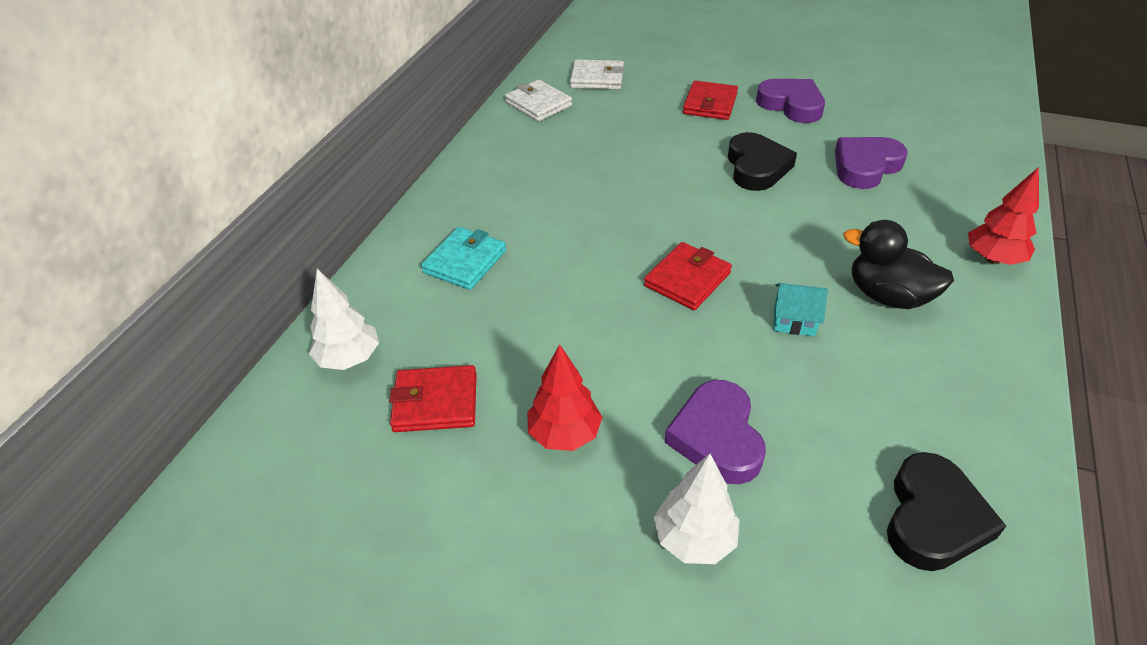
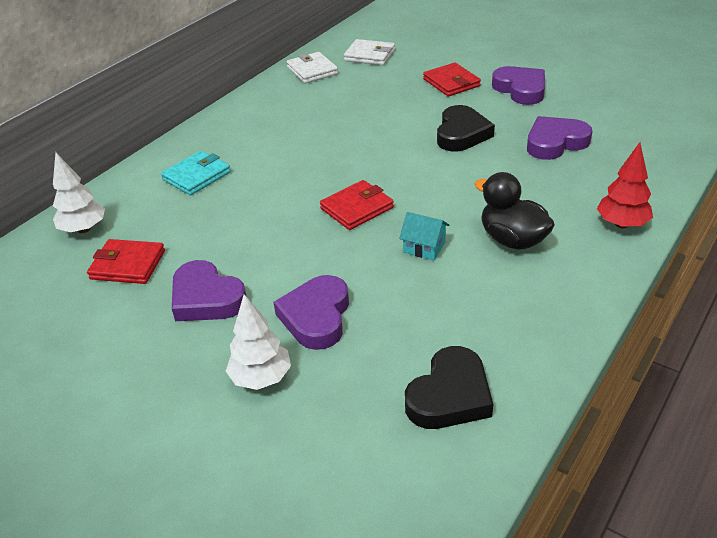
camera: 15 degrees right, 5 degrees down
red tree [527,344,602,451] -> purple heart [172,260,247,321]
red wallet [683,81,738,120] -> red wallet turned 60 degrees counterclockwise [423,62,481,96]

